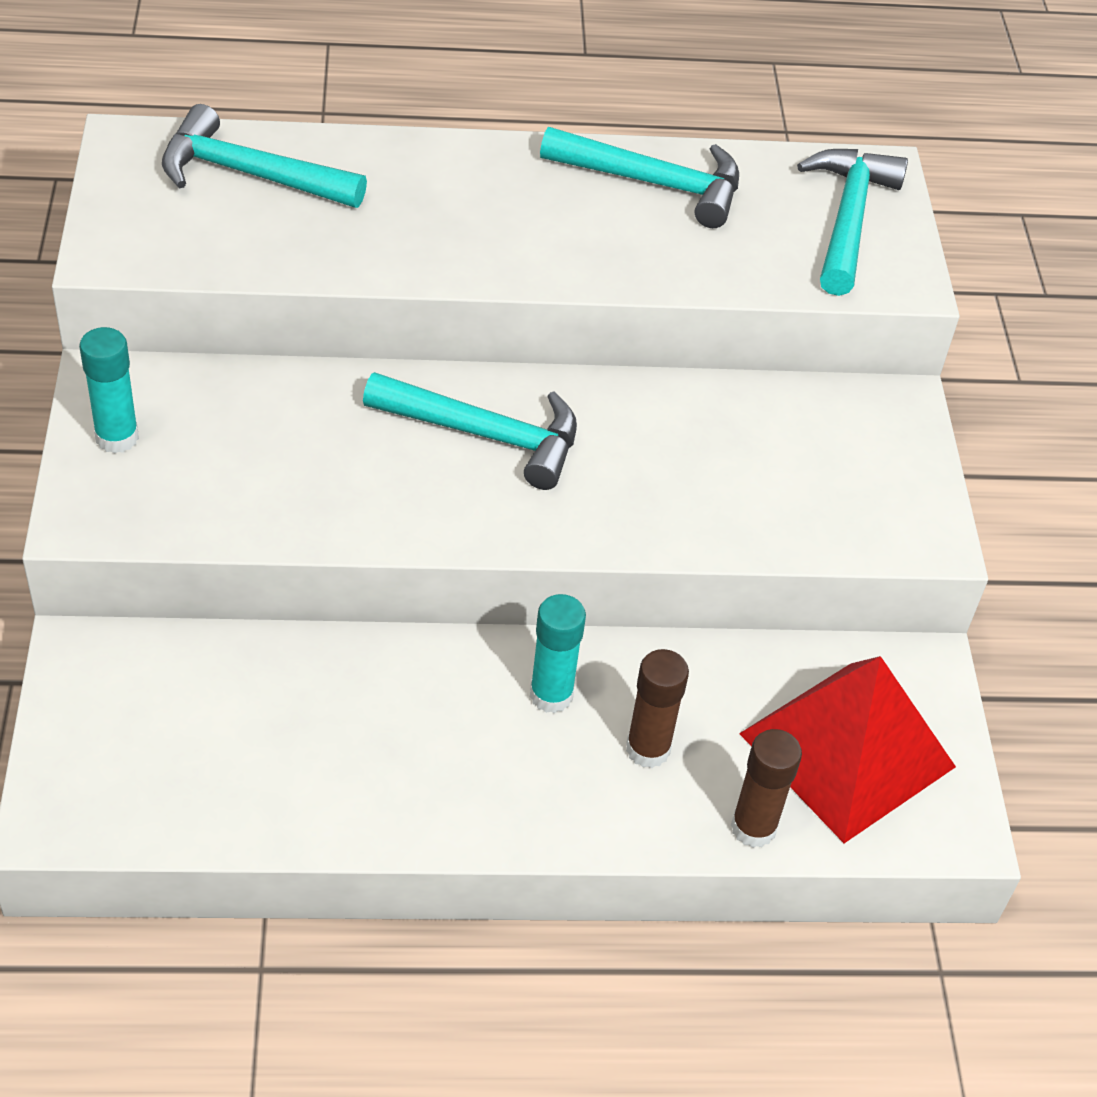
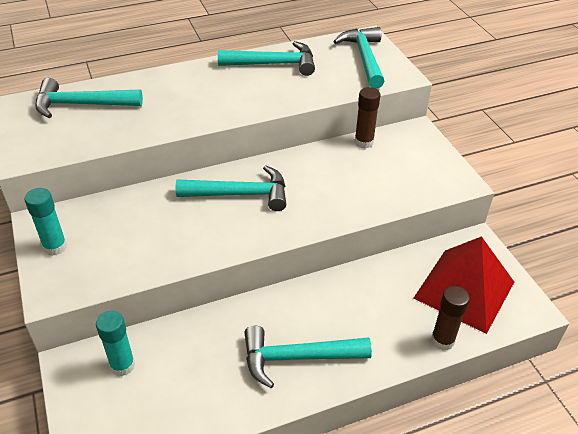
camera: 15 degrees left, 5 degrees down
turquoise glue stick [530,594,586,713] -> turquoise glue stick moved to [96,310,135,376]
brown glue stick [626,649,689,768] -> brown glue stick moved to [355,87,380,149]
none -> turquoise hammer [244,326,372,388]

